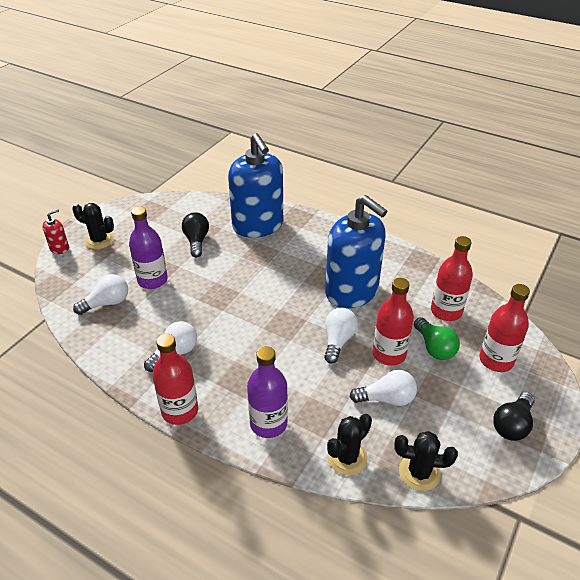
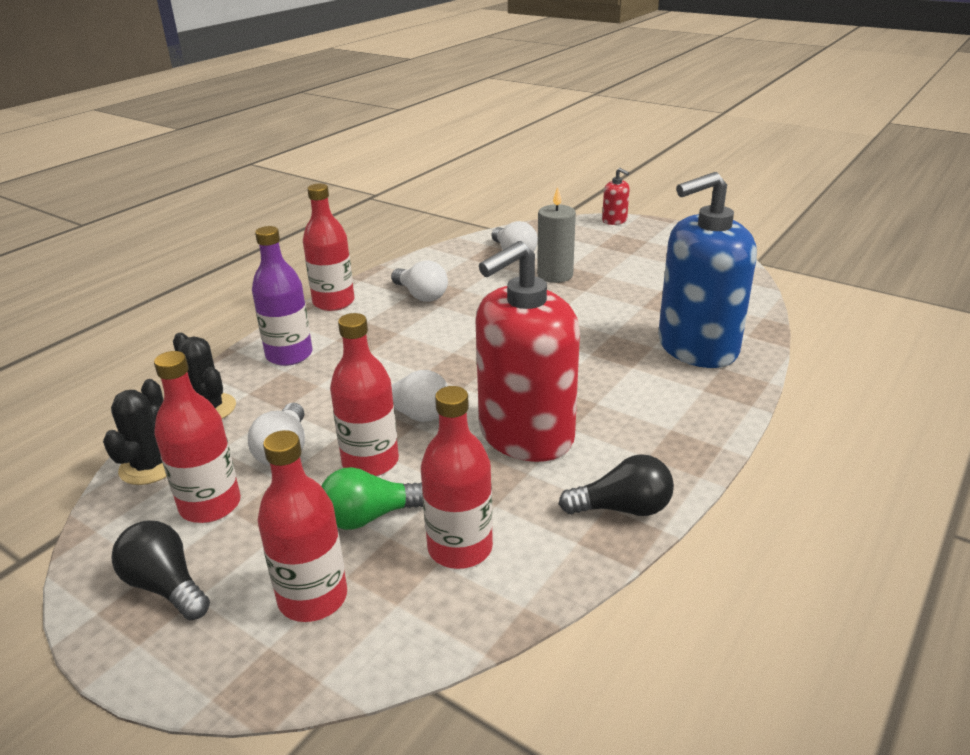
camera: 95 degrees right, 10 degrees down
black cactus [72,203,114,249] -> none
purple bottle [129,206,168,289] -> grey candle [537,187,576,283]
black light bulb [182,212,209,257] -> black light bulb moved to [559,454,674,516]
blue soap dispenser [325,195,387,308] -> red soap dispenser [475,241,580,462]
none -> red bottle [154,351,241,523]

